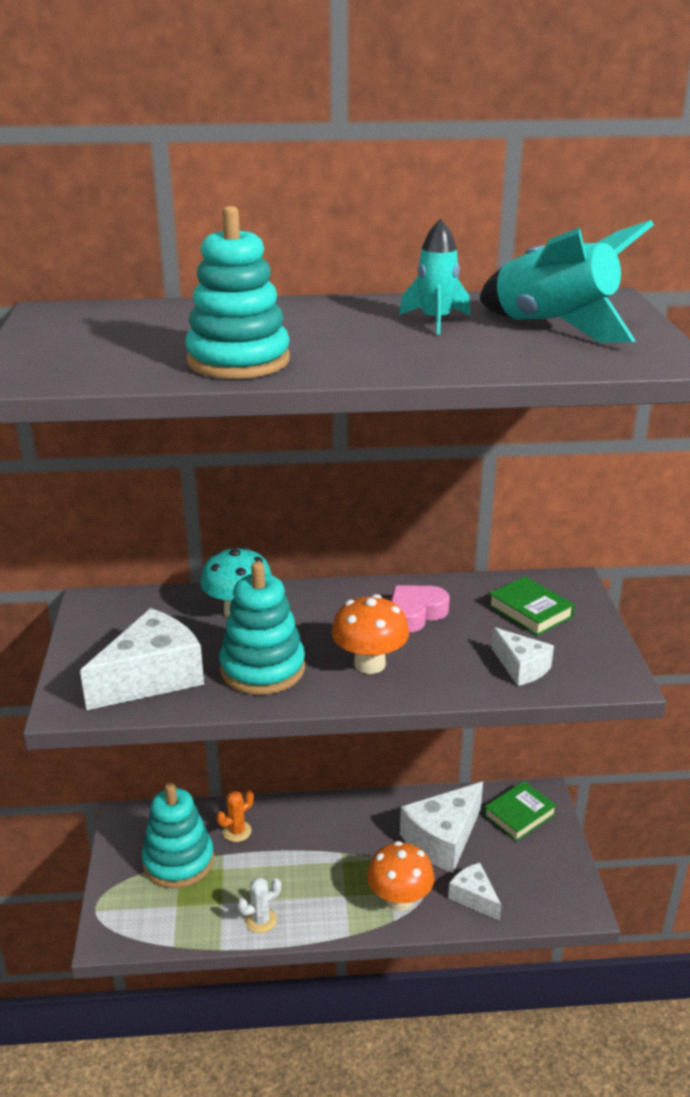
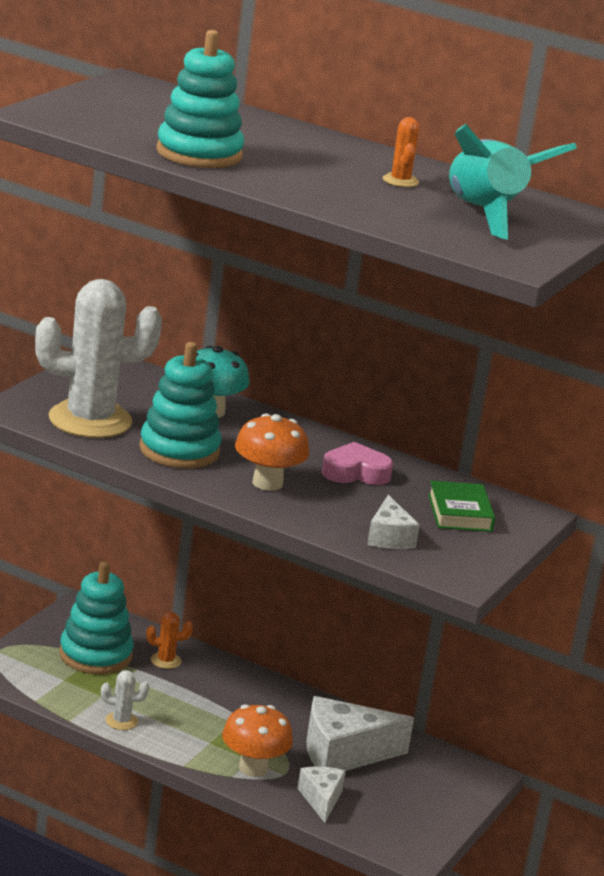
camera: 30 degrees right, 5 degrees down
white cheese [80,608,204,710] -> white cactus [35,279,162,438]
turquoise rocket [399,219,470,335] -> orange cactus [383,117,420,187]
green book [484,781,557,842] -> none

